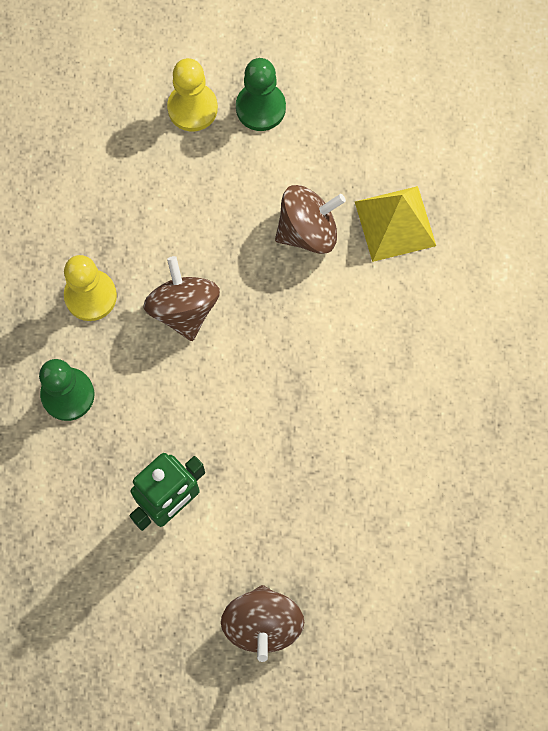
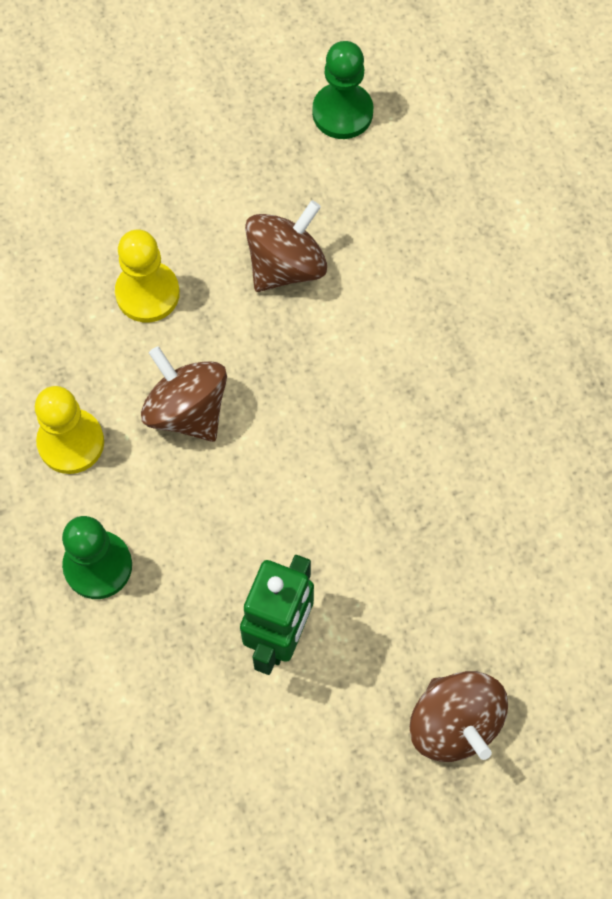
camera: 25 degrees left, 5 degrees down
yellow pawn [167,58,218,131] -> yellow pawn moved to [115,230,180,322]
green pawn [236,58,286,131] -> green pawn moved to [312,41,373,139]
yellow pyramid [355,186,436,262] -> none

